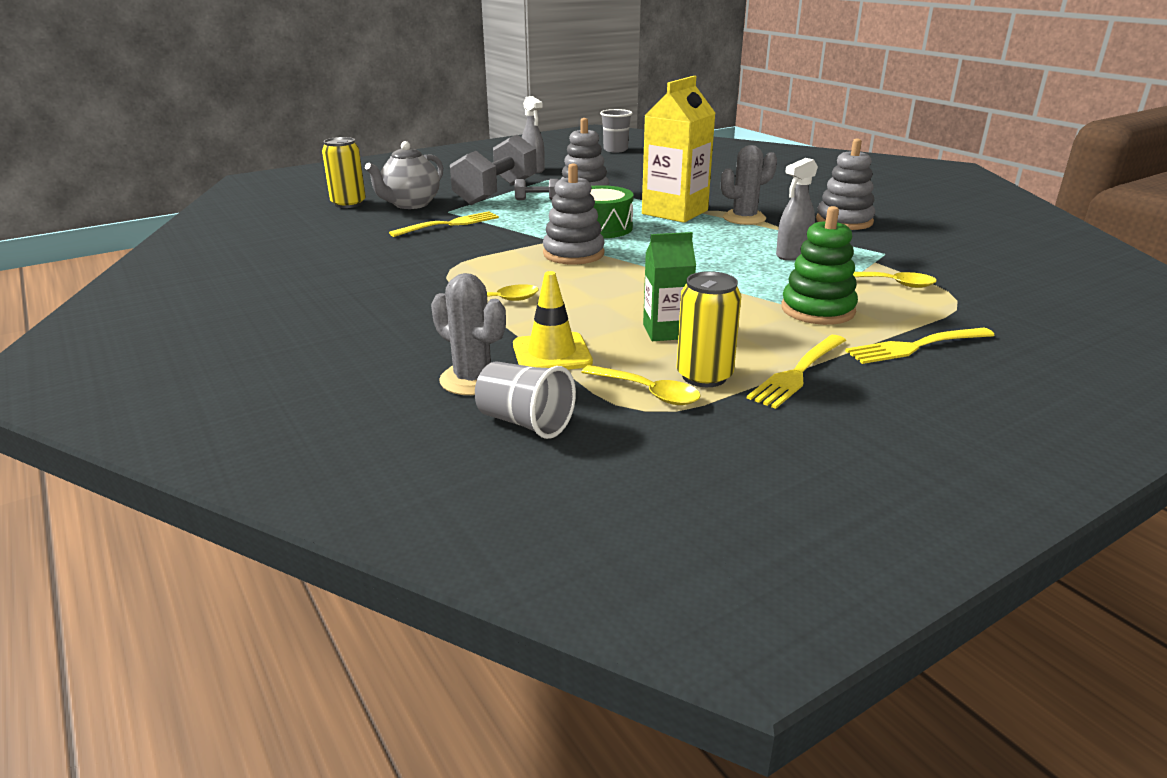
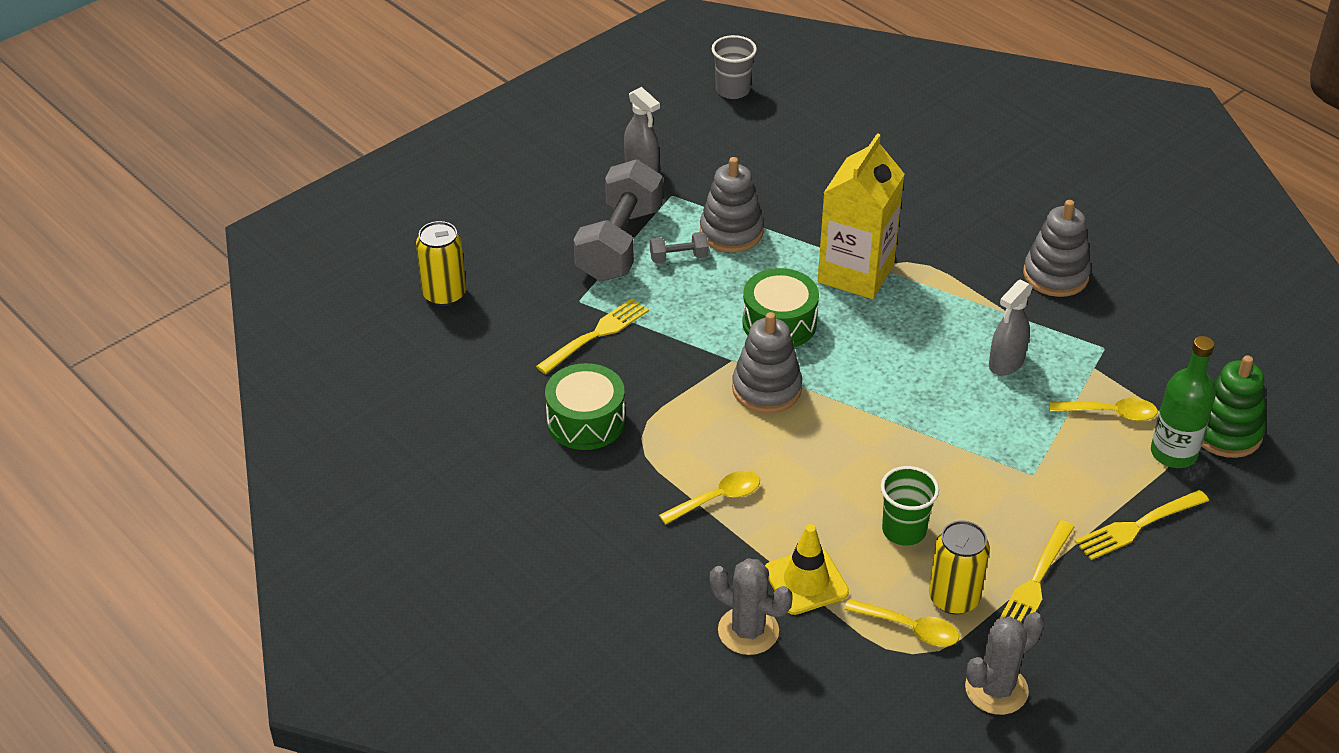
camera: 10 degrees left, 15 degrees up
grey teapot [365,141,443,209] -> none
grey cup [475,361,576,439] -> none
green carton [643,232,696,341] -> green cup [881,466,939,546]
grey cactus [721,145,777,225] -> grey cactus moved to [965,612,1044,715]
green stacking toy [781,206,858,325] -> green stacking toy moved to [1201,355,1266,458]
none -> green drum [545,363,625,450]
none -> green bottle [1151,336,1216,468]

